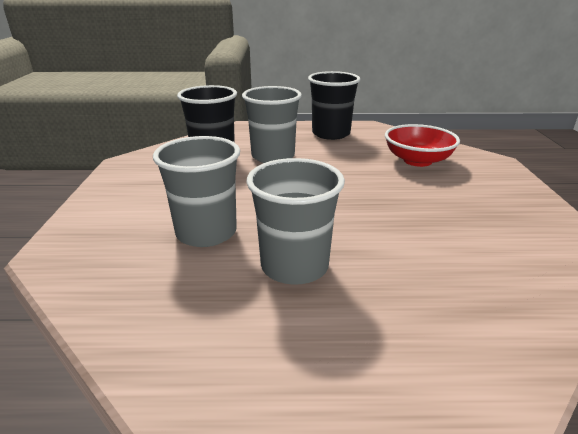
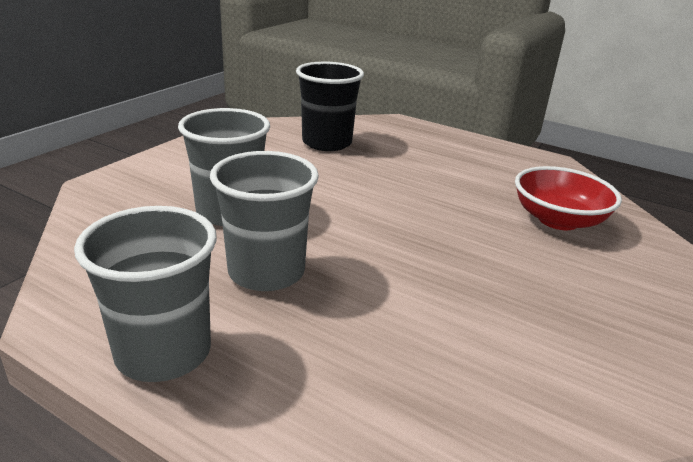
camera: 30 degrees right, 0 degrees up
grey cup [242,86,302,163] -> grey cup moved to [74,206,217,382]
black cup [308,71,360,140] -> none

